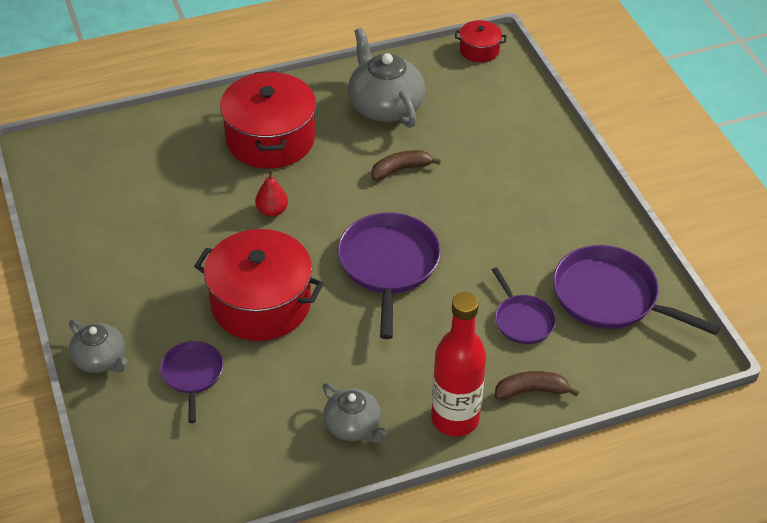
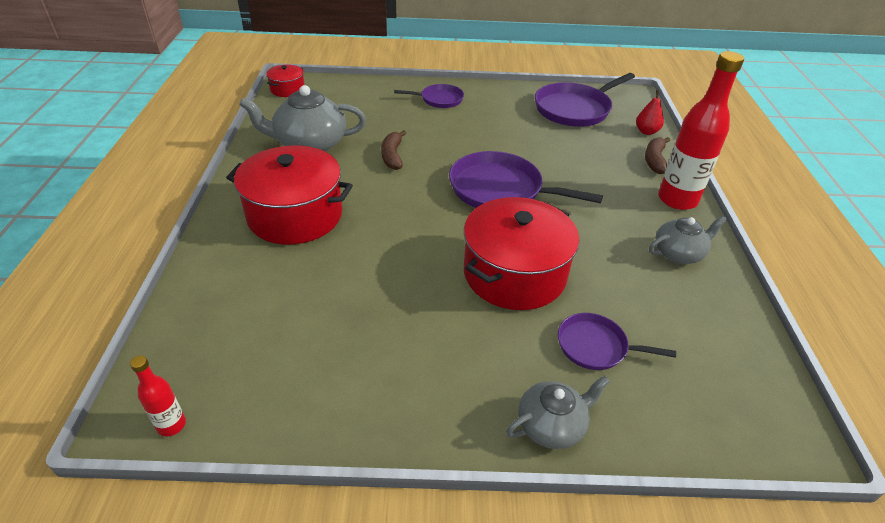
camera: 70 degrees left, 5 degrees down
red pear [255,170,288,217] -> red pear moved to [636,90,664,135]
purple pan [492,267,556,344] -> purple pan moved to [394,84,464,108]
none -> red bottle [130,355,186,437]

